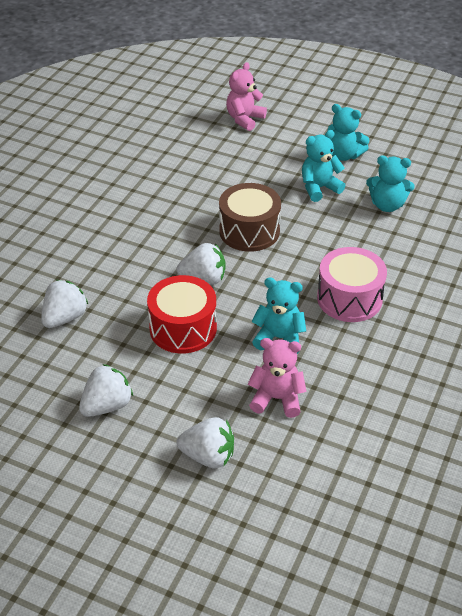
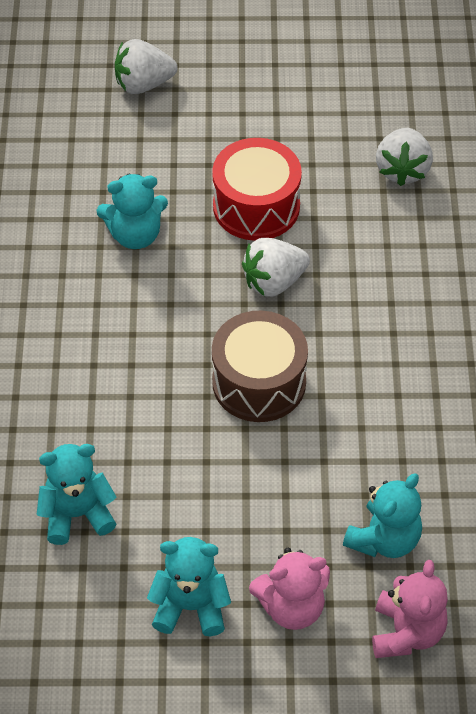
camera: 155 degrees right, 10 degrees up
white strawberry [79,364,133,417] -> none
pink teddy bear [248,338,307,418] -> pink teddy bear moved to [249,548,330,630]
turquoise teddy bear [302,130,346,202] -> turquoise teddy bear moved to [343,473,422,558]
pink drum [317,247,387,322] -> none

